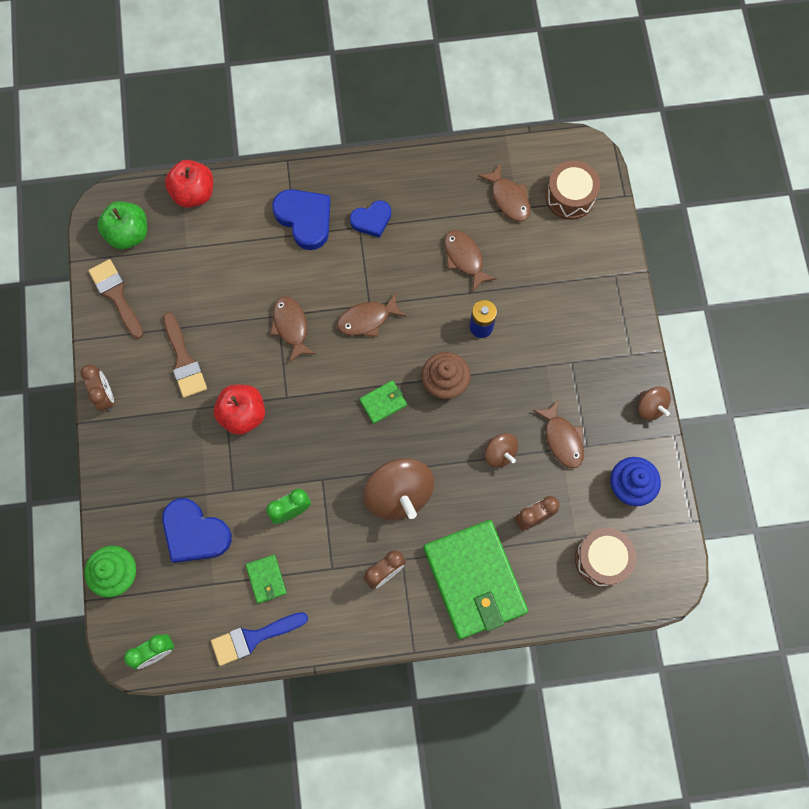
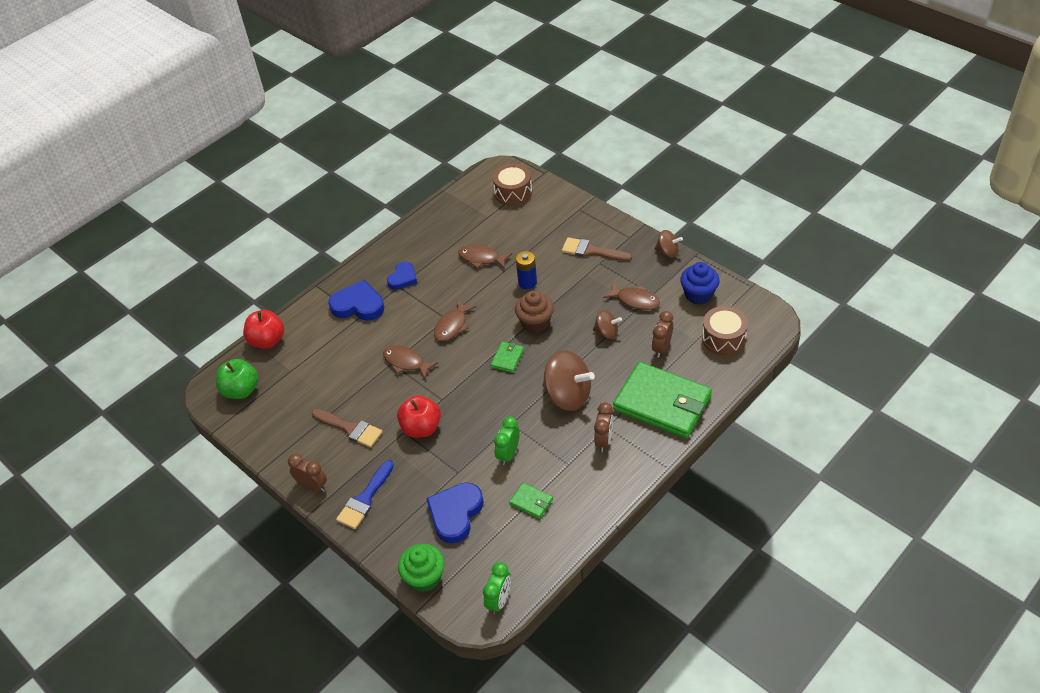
camera: 35 degrees left, 25 degrees down
brown brush [88,259,143,339] -> brown brush moved to [562,237,632,261]
blue heart [162,498,232,563] -> blue heart turned 120 degrees clockwise [426,482,484,544]
blue brush [211,612,308,666] -> blue brush moved to [336,460,394,529]
brown fish [478,163,531,222] -> none

